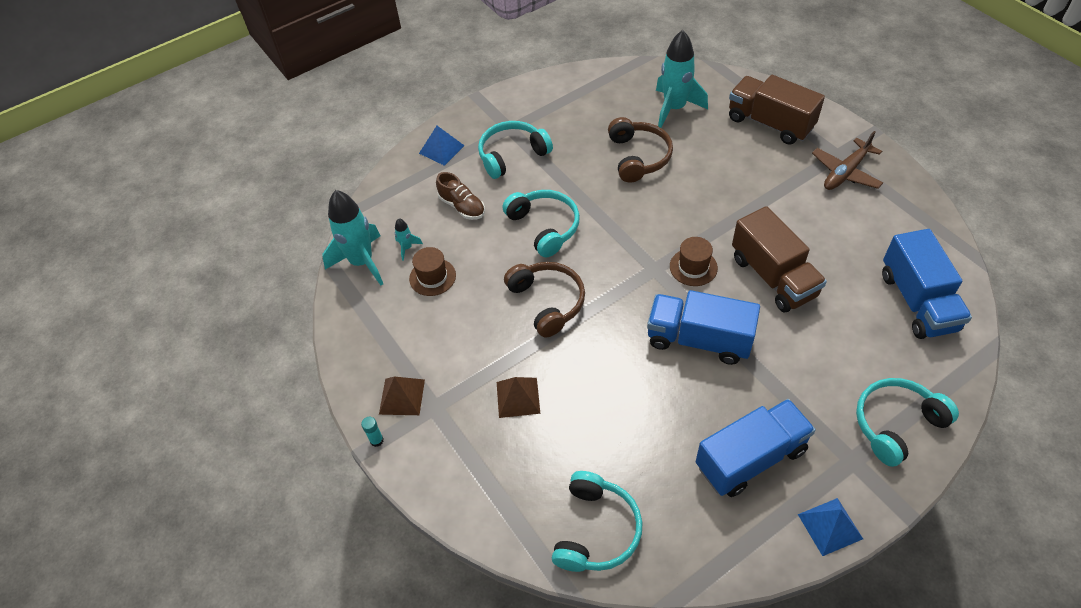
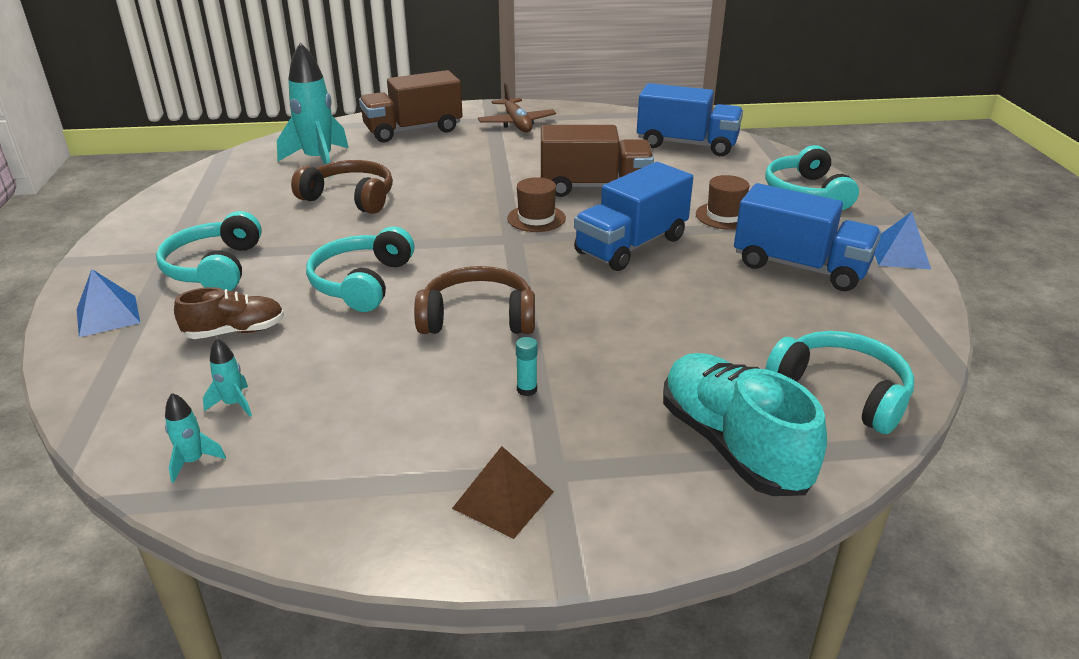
camera: 65 degrees left, 20 degrees down
turquoise rocket [322,190,383,286] -> turquoise rocket [165,393,226,483], size x0.43
turquoise glue stick [361,417,384,447] -> turquoise glue stick moved to [516,337,537,396]
brown hat [409,247,456,296] -> brown hat moved to [696,175,749,230]
brown pyramid [497,377,540,418] -> none
turquoise headphones [503,190,580,257] -> turquoise headphones turned 75 degrees counterclockwise [306,226,414,312]
blue truck [696,399,816,497] -> blue truck turned 120 degrees clockwise [734,183,881,291]
none -> turquoise shoe [663,353,827,496]

